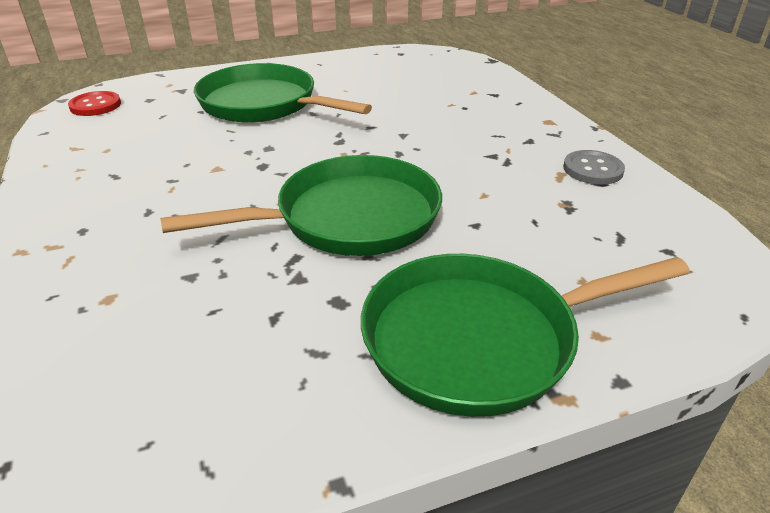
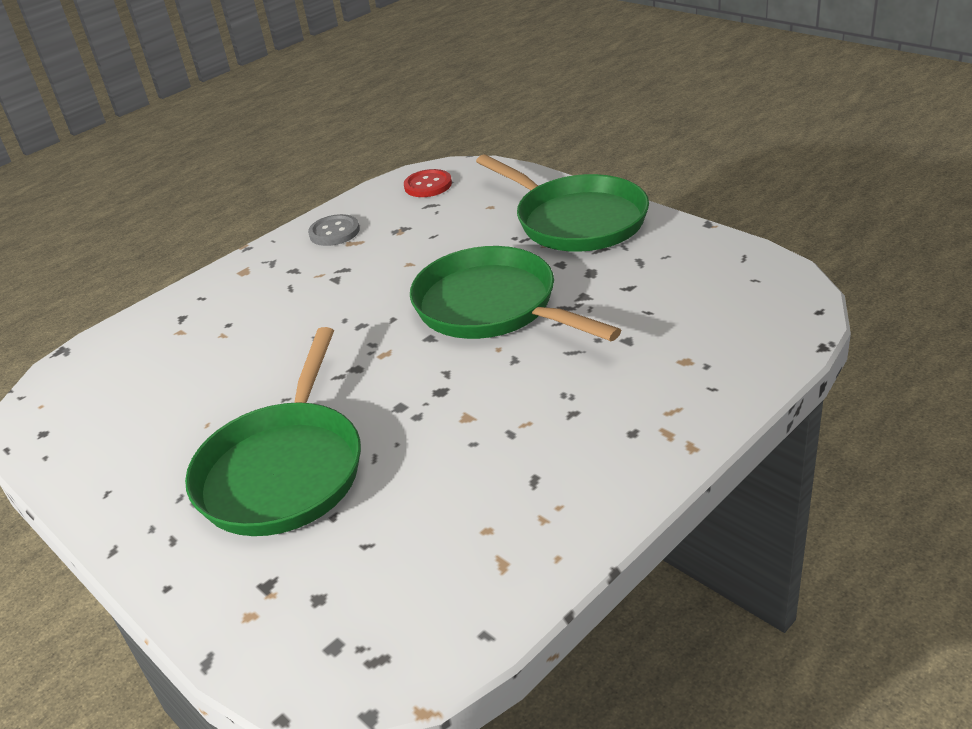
camera: 110 degrees left, 0 degrees up
red button [68,91,121,116] -> red button moved to [404,169,452,197]

